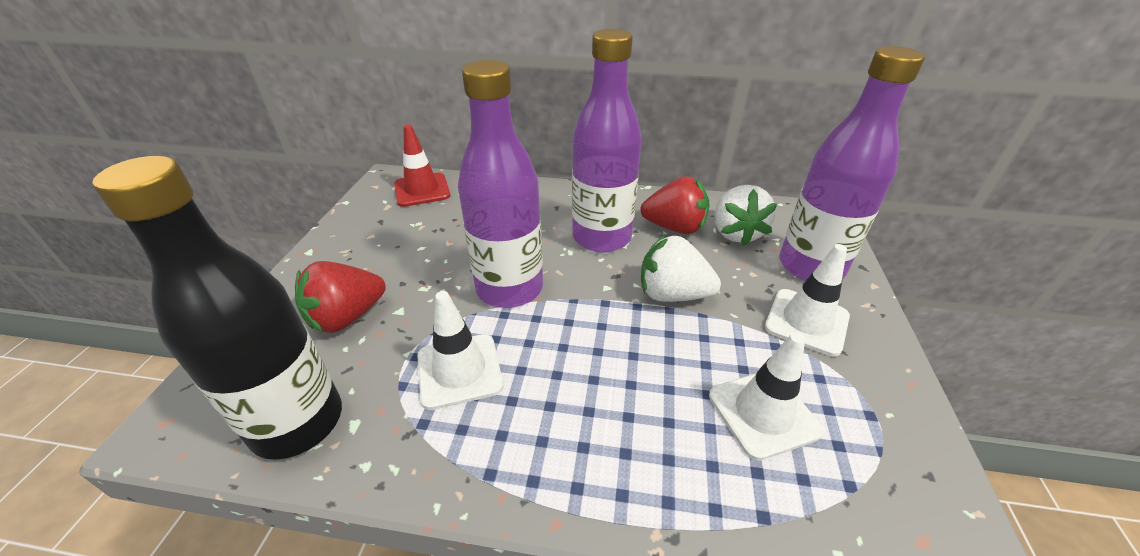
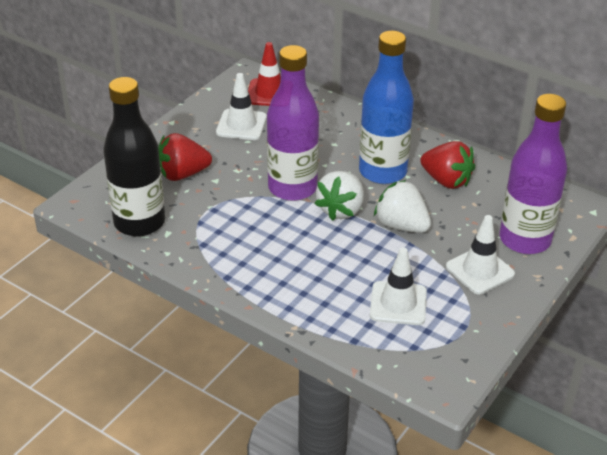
camera: 25 degrees right, 0 degrees up
white traffic cone [417,291,503,410] -> white traffic cone moved to [216,73,267,140]
purple bottle [572,29,642,253] -> blue bottle [359,31,414,184]
white strawberry [715,185,777,246] -> white strawberry moved to [315,171,364,221]

